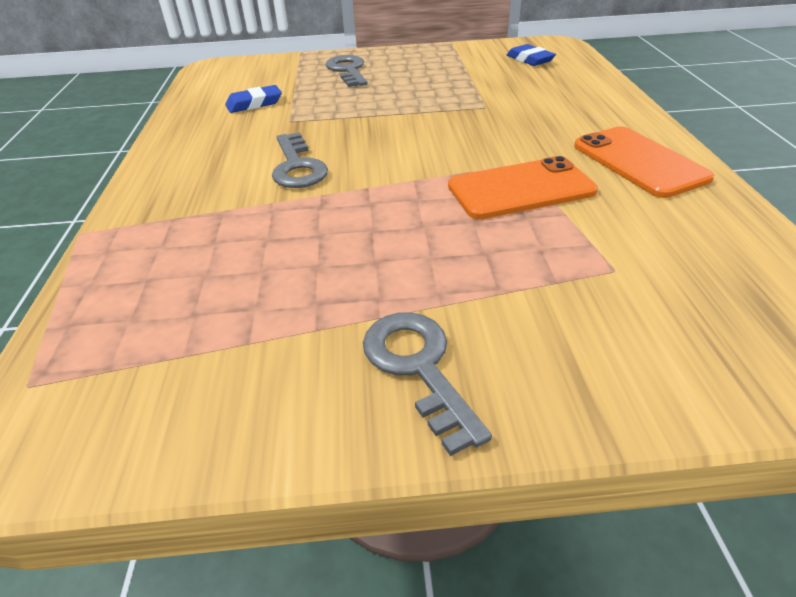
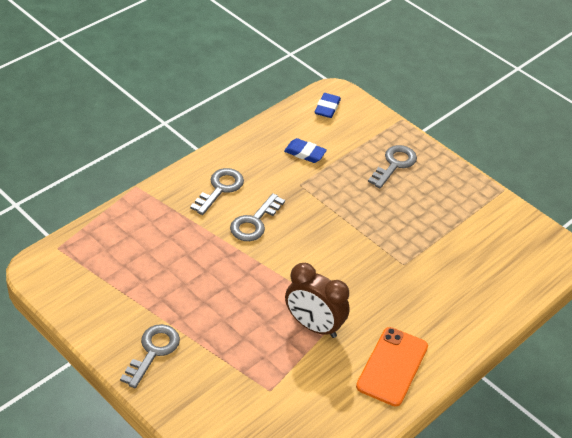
camera: 45 degrees right, 5 degrees up
orange phone [448,156,598,219] -> brown clock [285,263,350,338]
blue eraser [507,44,556,66] -> blue eraser moved to [315,93,341,118]
none -> grey key [190,168,244,215]

